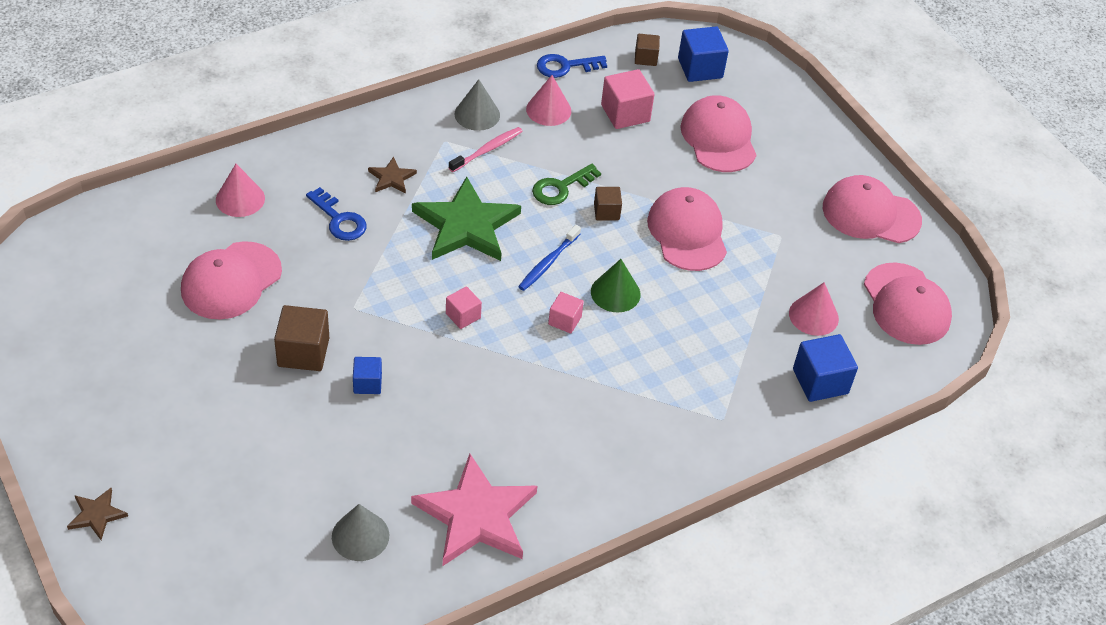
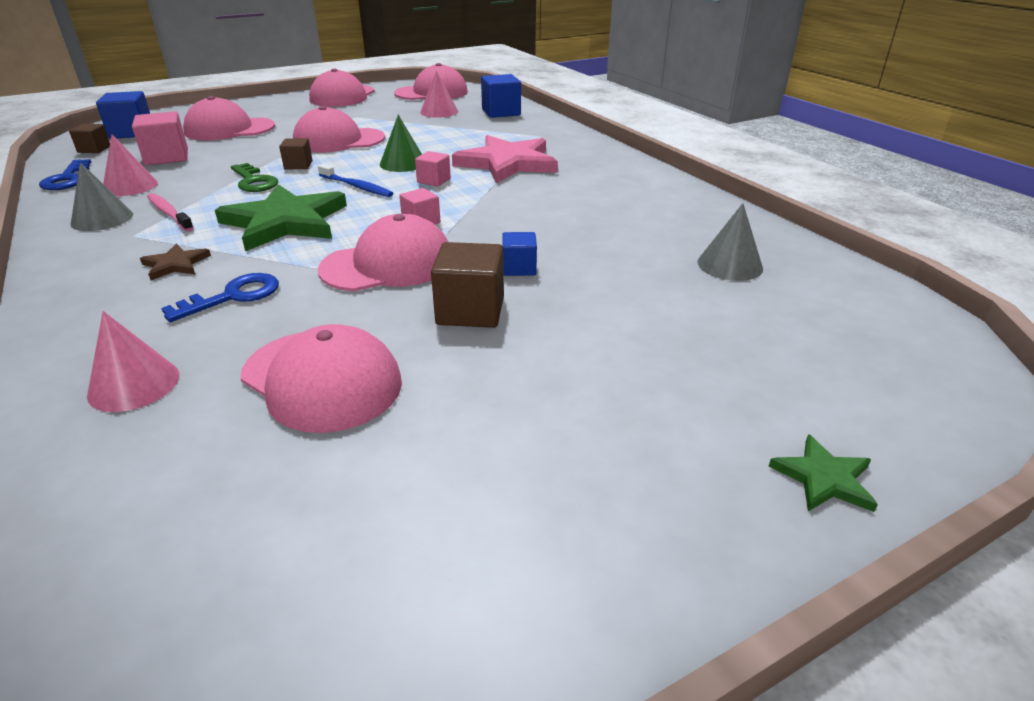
camera: 85 degrees left, 15 degrees down
brown star [67,488,128,540] -> green star [769,434,878,512]
pink star [411,454,537,566] -> pink star moved to [452,135,558,183]
none -> pink cap [318,214,448,291]

